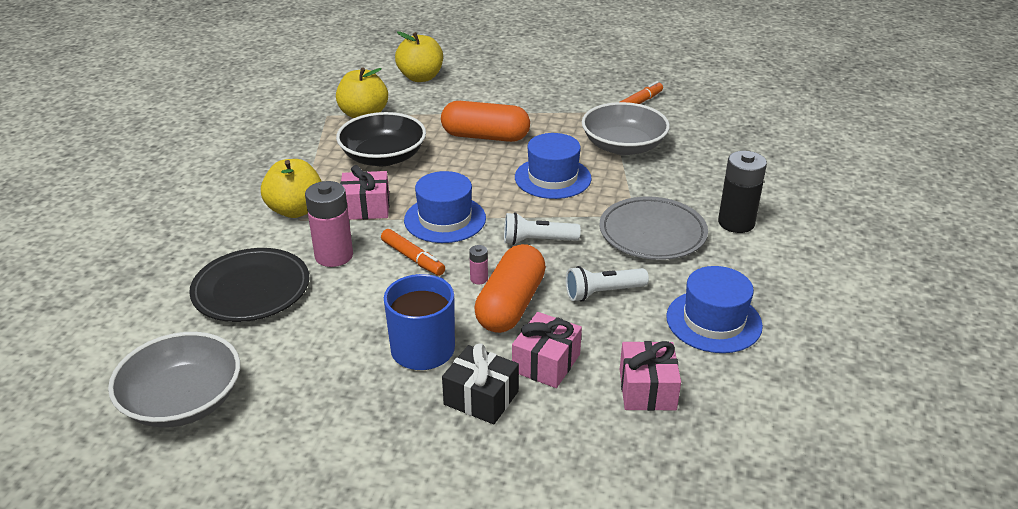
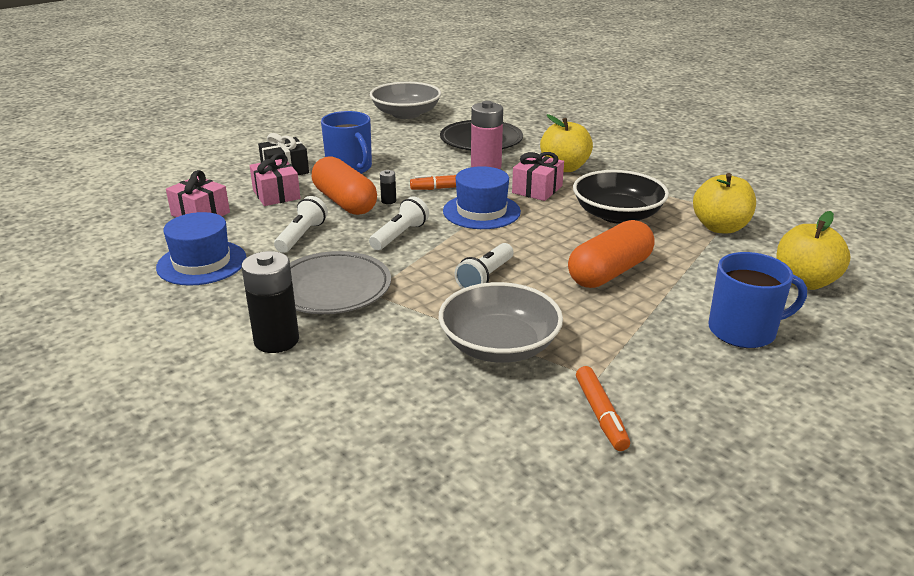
camera: 125 degrees right, 5 degrees down
pink battery [469,245,488,284] -> black battery [380,170,396,204]
blue hat [515,133,592,199] -> white flashlight [455,243,513,289]
none -> blue mug [708,252,807,348]

